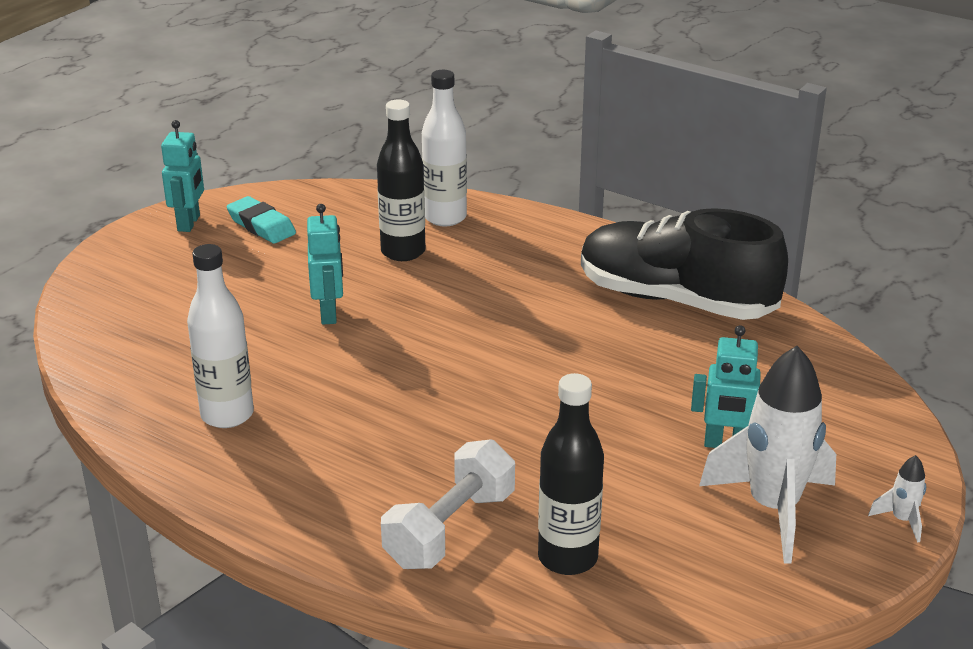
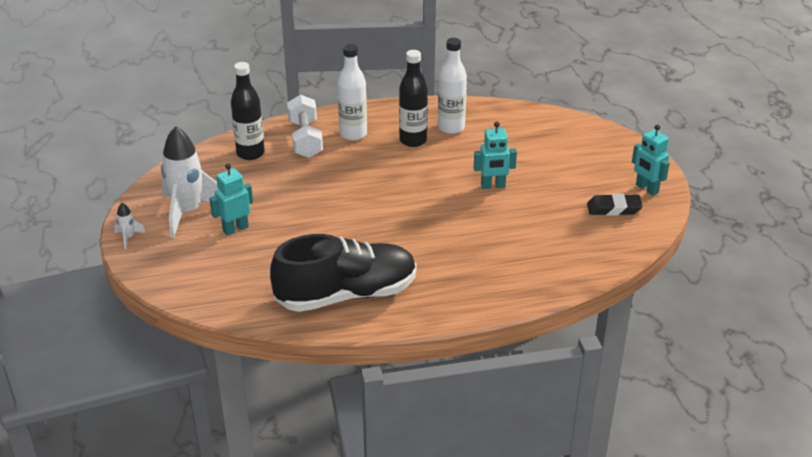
camera: 135 degrees right, 5 degrees up
turquoise eraser [227,196,296,244] -> black eraser [587,194,643,216]
turquoise robot [307,204,343,325] -> turquoise robot turned 45 degrees counterclockwise [474,122,517,189]
black bottle [377,99,426,261] -> black bottle moved to [399,50,428,147]
white bottle [422,70,467,226] -> white bottle moved to [337,44,367,141]

